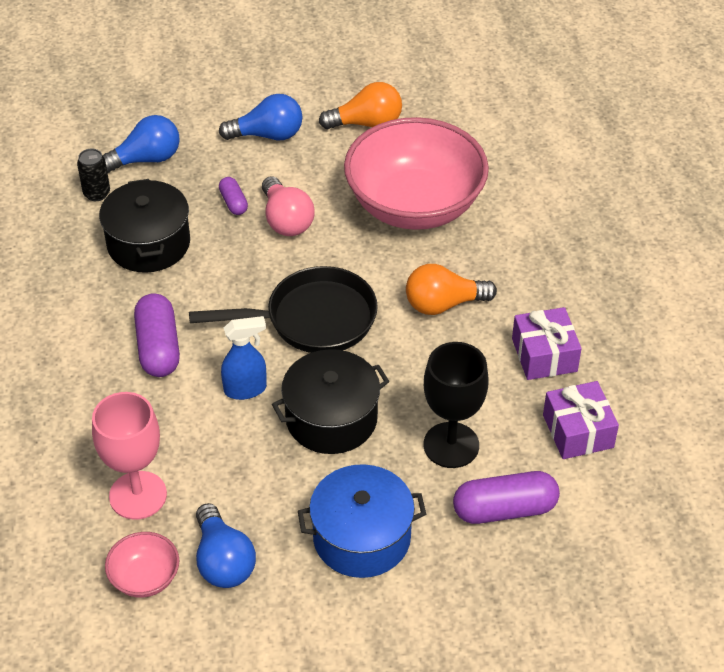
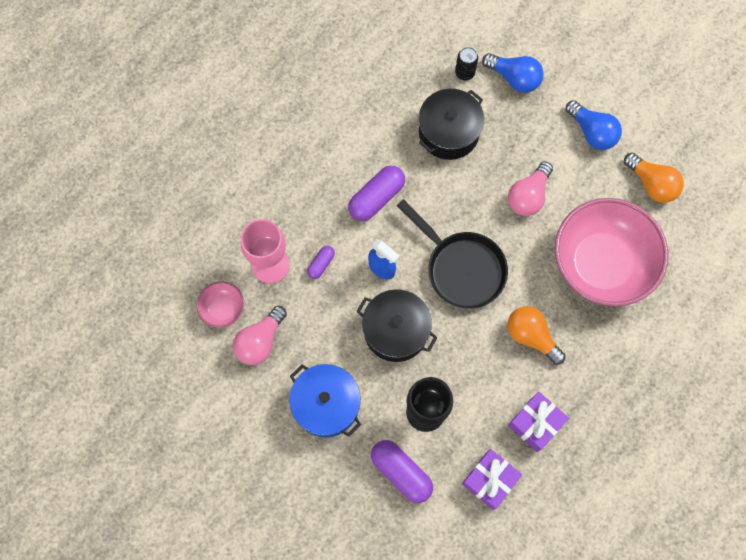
camera: 55 degrees right, 25 degrees up
blue light bulb [196,503,256,588] -> pink light bulb [233,306,287,365]
purple capsule [219,177,248,215] -> purple capsule moved to [307,246,335,279]

